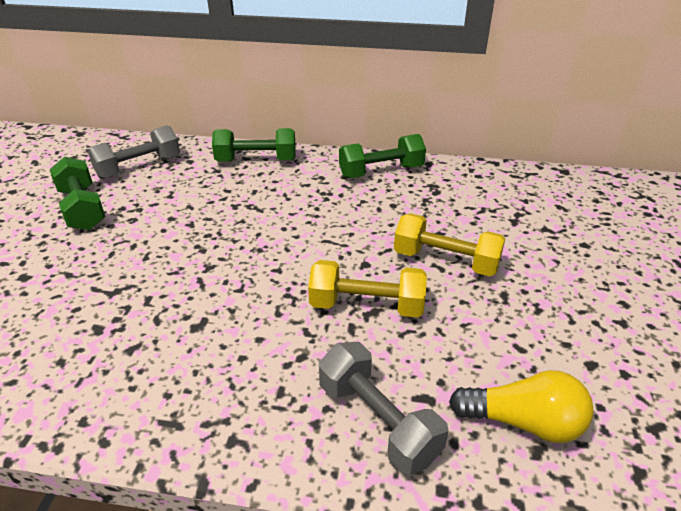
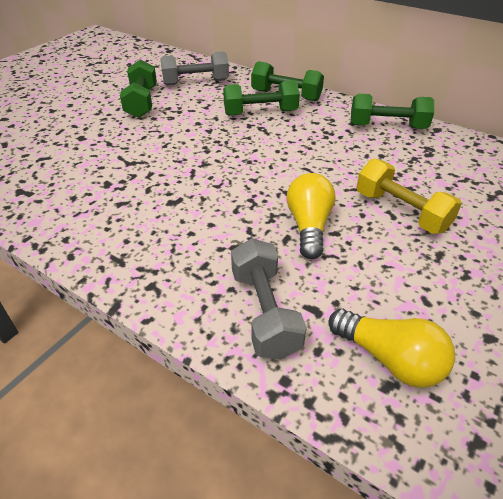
camera: 25 degrees right, 5 degrees up
yellow dumbbell [308,260,427,317] -> yellow light bulb [286,173,335,259]
none -> green dumbbell [223,80,300,116]

